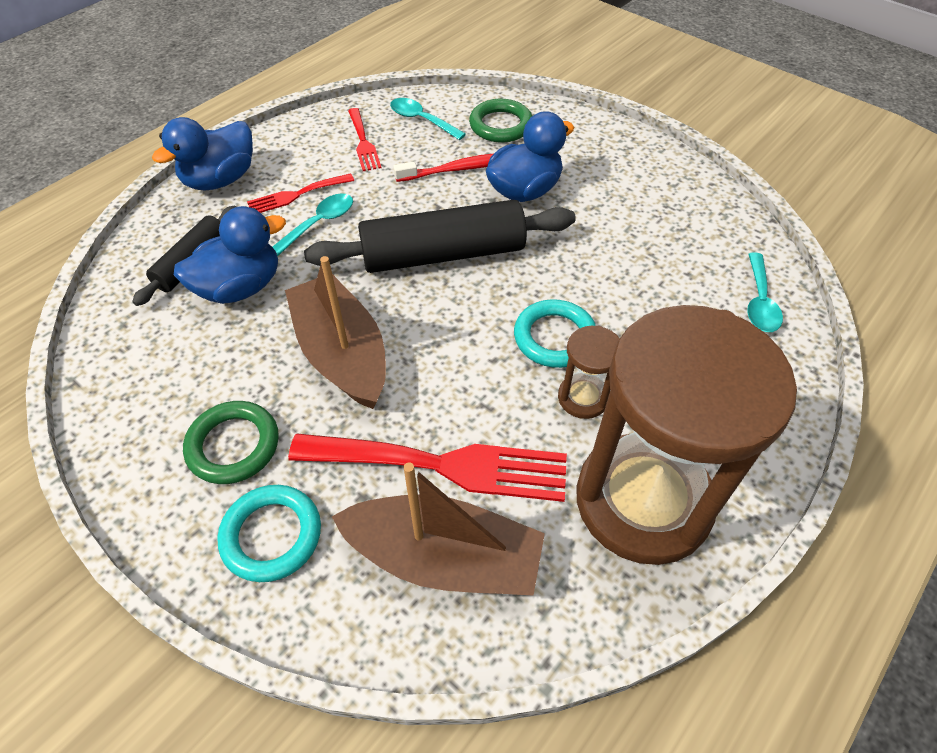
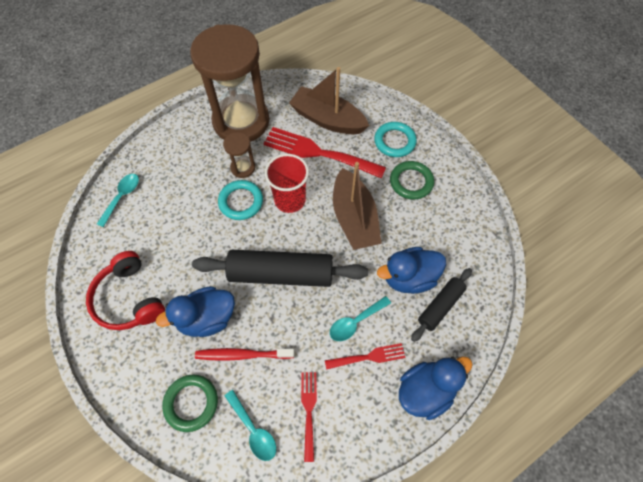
camera: 165 degrees left, 10 degrees up
none -> red headphones [86,251,165,330]
none -> red cup [265,154,309,213]

